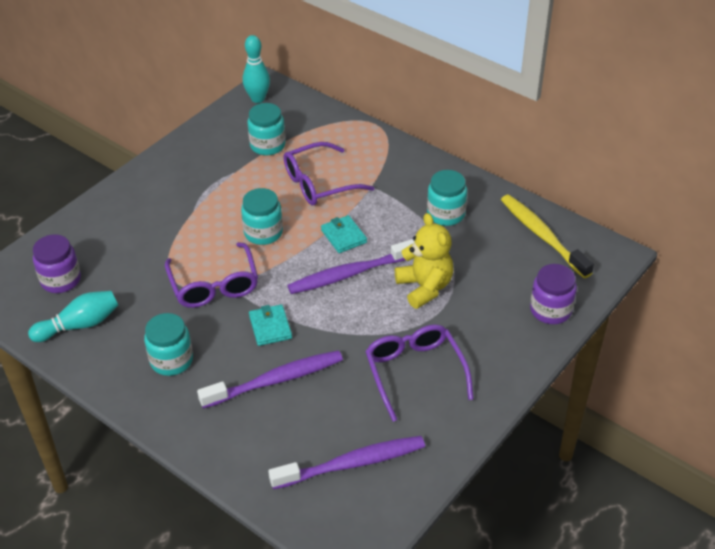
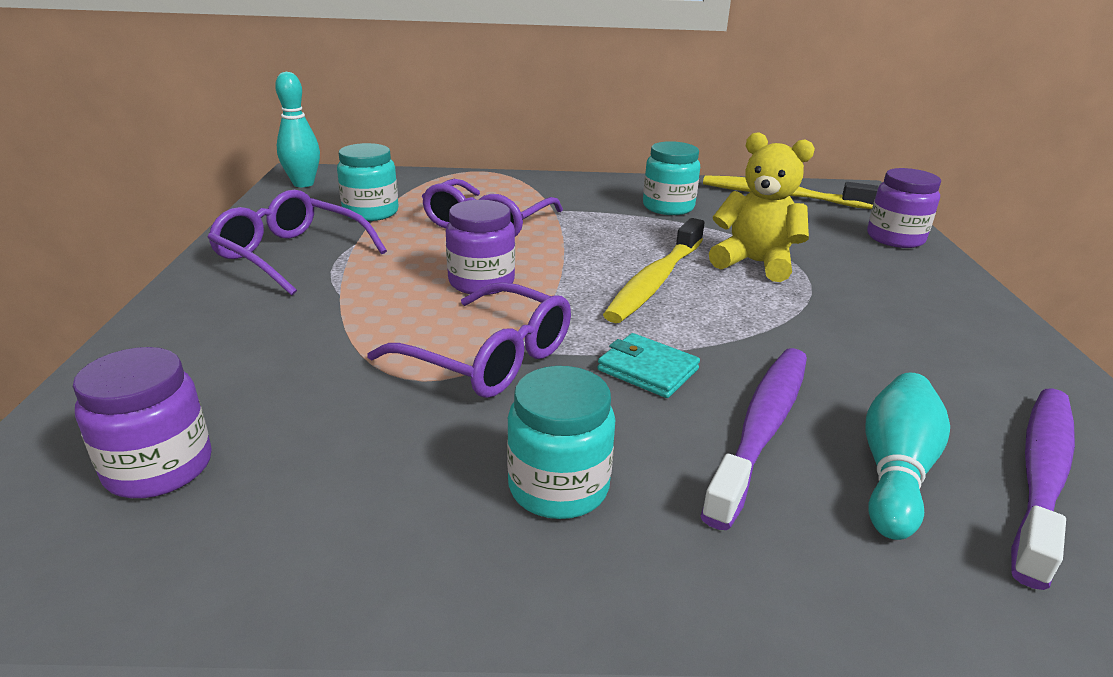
camera: 40 degrees left, 15 degrees down
turquoise bowling pin [28,291,118,342] -> turquoise bowling pin moved to [865,373,950,540]
turquoise jar [241,188,283,245] -> purple jar [446,200,515,295]
purple toothbrush [287,239,414,294] -> yellow toothbrush [603,218,705,323]
turquoise wallet [321,215,367,253] -> none
purple glasses [365,325,474,422] -> purple glasses moved to [207,190,387,296]

